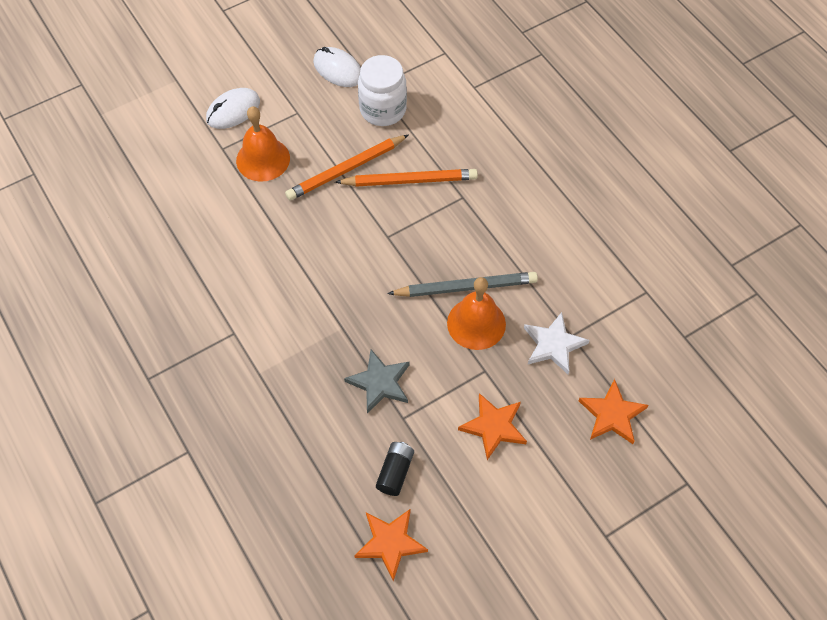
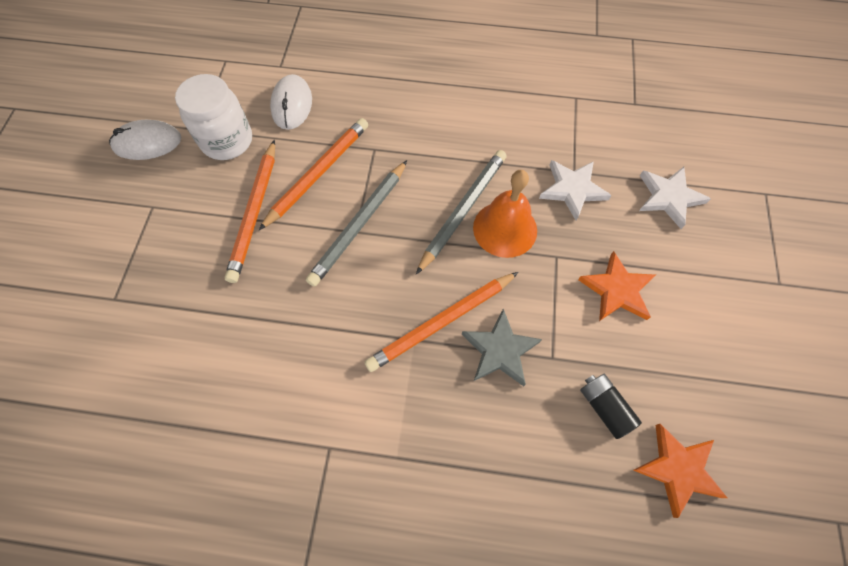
camera: 50 degrees left, 5 degrees up
white mouse [206,88,260,129] -> white mouse moved to [270,74,312,130]
orange bell [236,106,290,182] -> none
orange star [579,379,648,444] -> white star [639,167,711,229]
none -> grey pencil [306,160,407,287]
none -> orange pencil [364,272,518,372]

